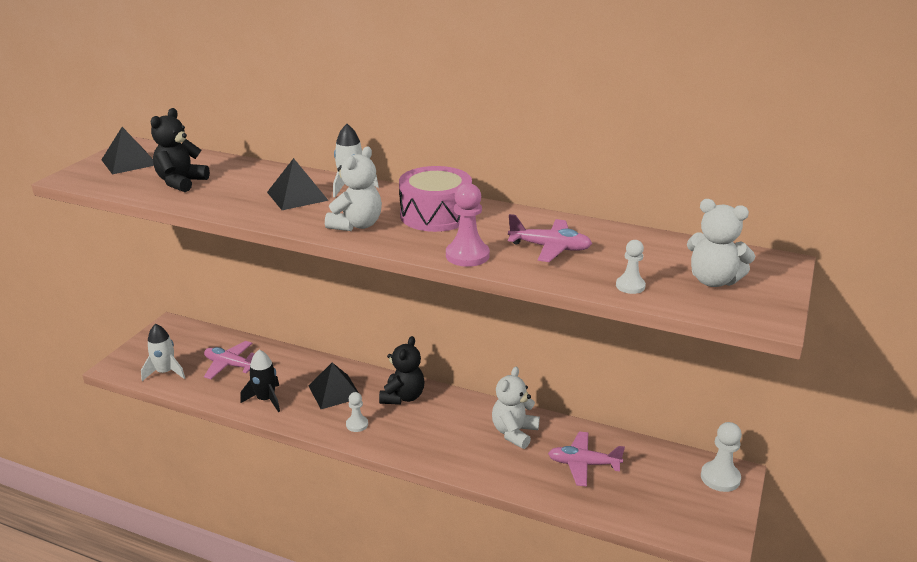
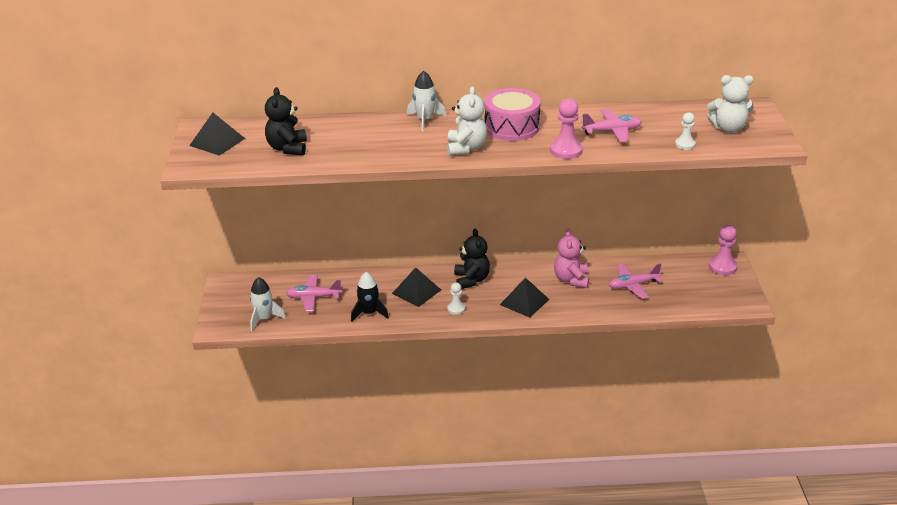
camera: 25 degrees left, 5 degrees up
black pyramid [267,158,329,210] -> black pyramid moved to [500,277,550,318]
white teddy bear [492,367,540,449] -> pink teddy bear [554,229,589,288]
white pawn [701,422,742,492] -> pink pawn [709,225,737,275]

